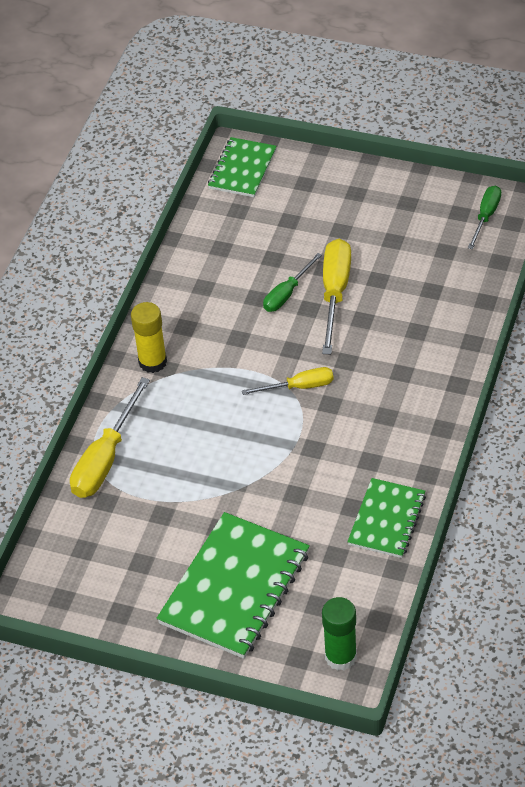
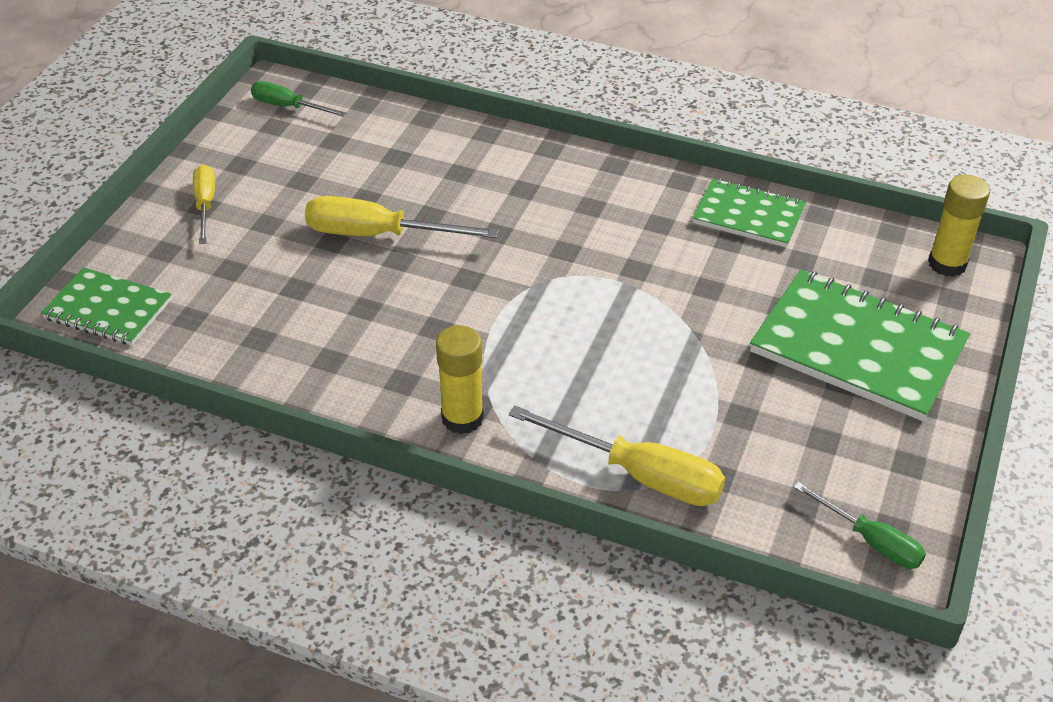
camera: 90 degrees left, 5 degrees down
yellow screwdriver [242,367,334,395] -> yellow screwdriver moved to [193,165,215,244]
green screwdriver [263,253,322,312] -> green screwdriver moved to [794,482,926,569]
green glue stick [322,597,357,670] -> yellow glue stick [928,175,990,277]

